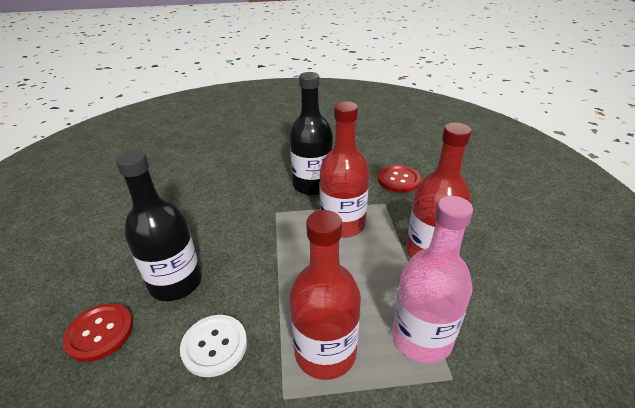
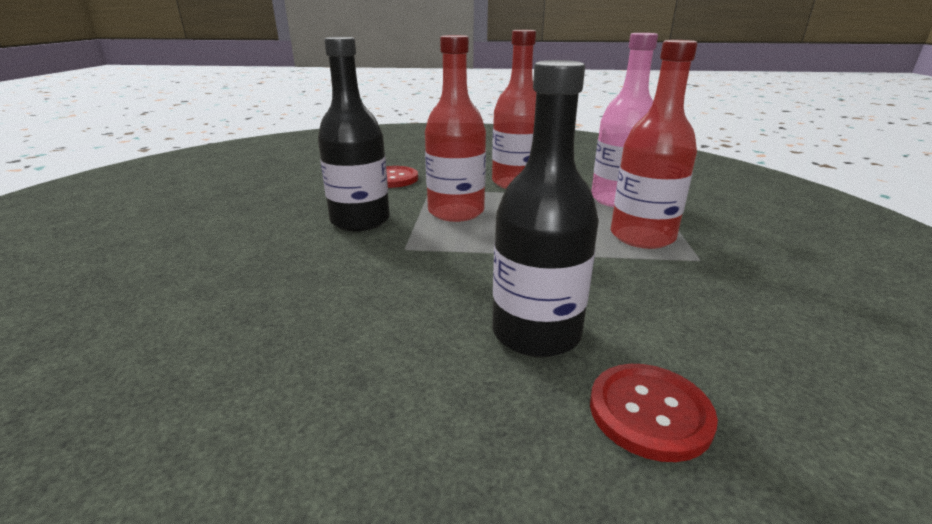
camera: 80 degrees left, 10 degrees down
white button [180,315,247,377] -> none

